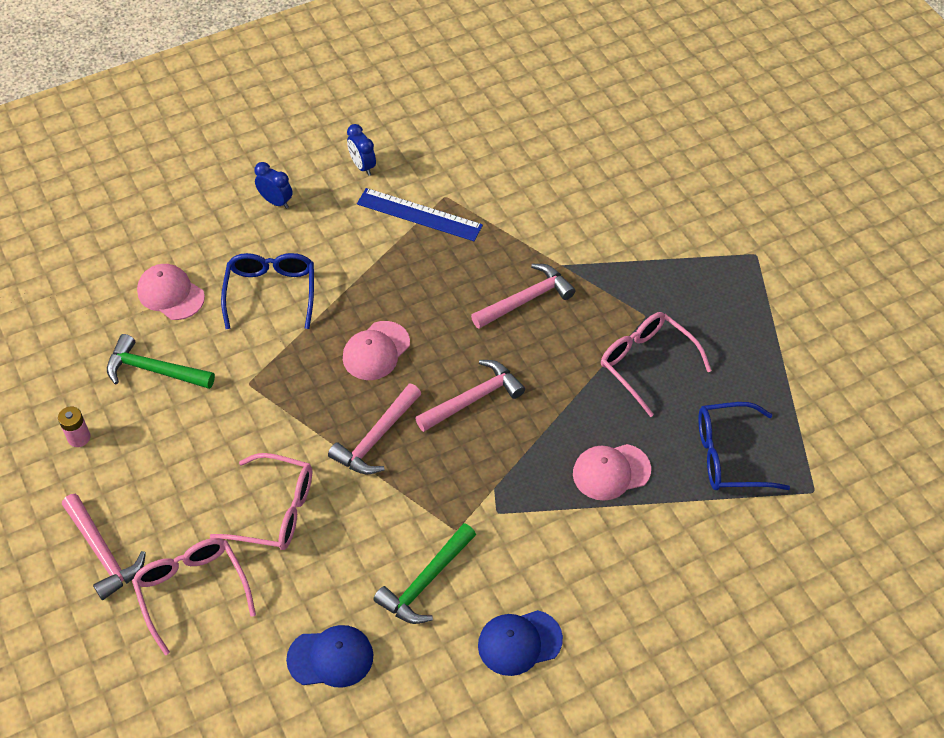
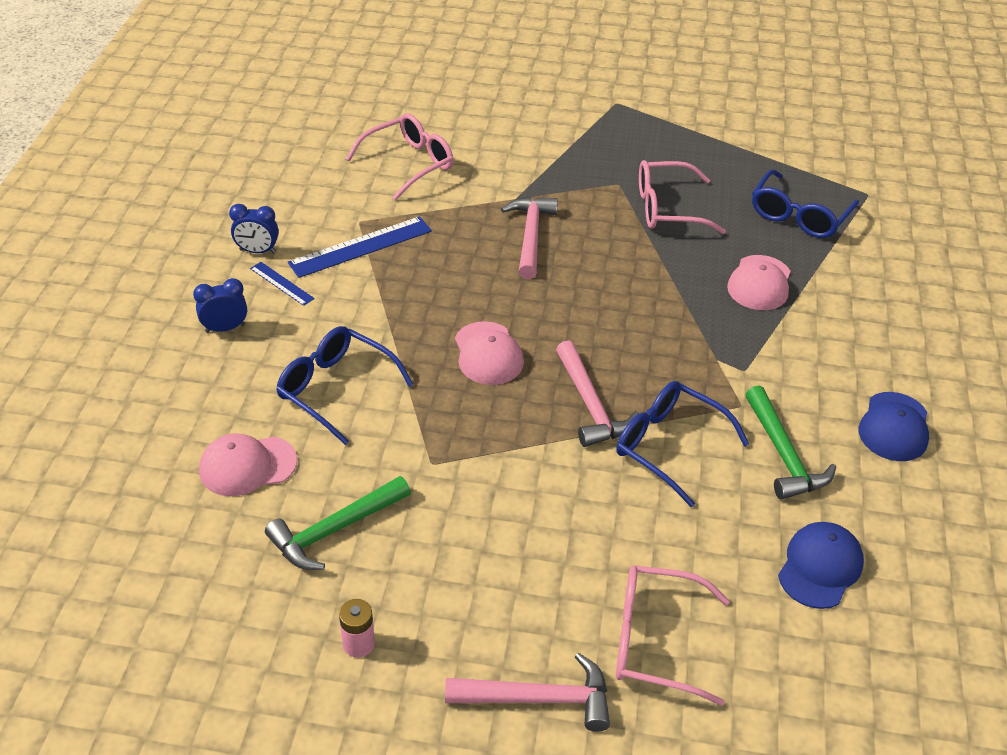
camera: 55 degrees left, 10 degrees down
pink glasses [210,453,312,550] -> pink glasses moved to [346,113,454,201]
pink hammer [415,360,525,432] -> none
none -> blue ruler [250,262,315,306]
none -> blue glasses [616,381,749,507]

